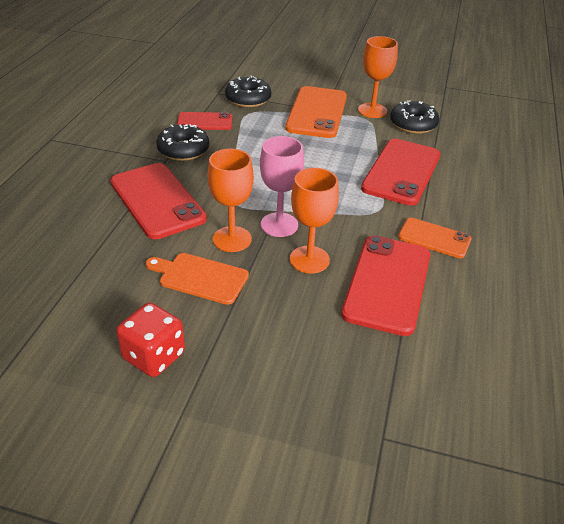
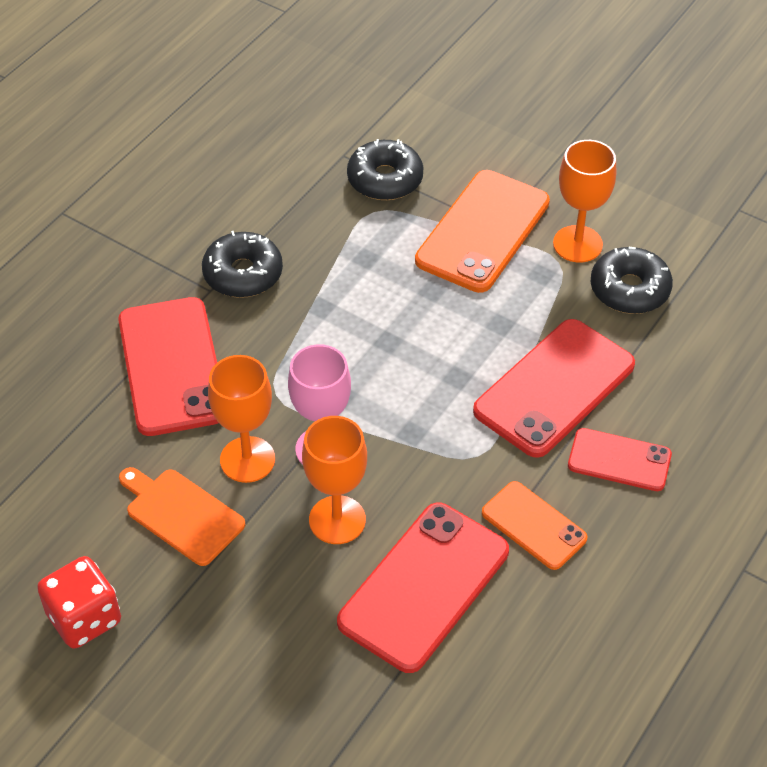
camera: 20 degrees right, 10 degrees up
red phone [177,112,232,130] -> red phone moved to [568,428,672,491]

